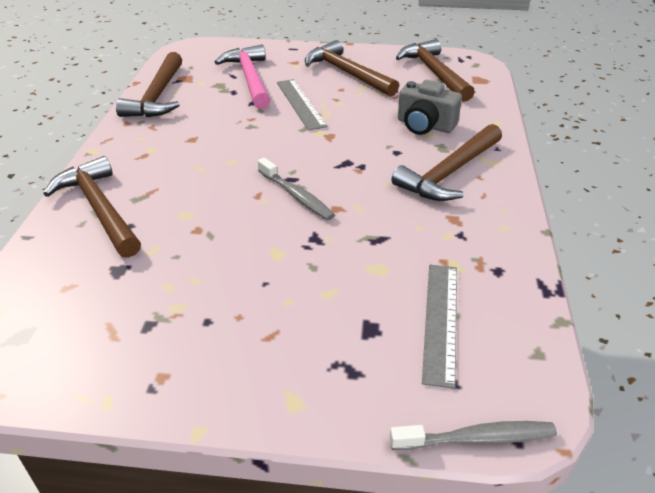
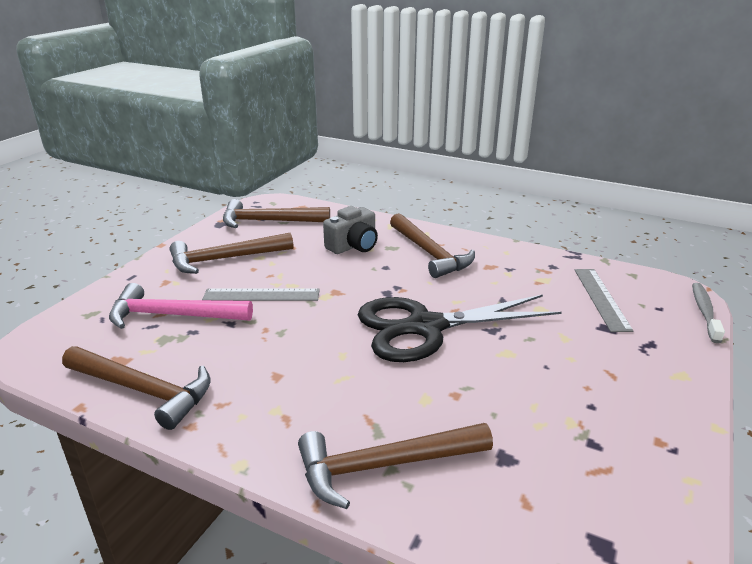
camera: 70 degrees left, 10 degrees down
grey toothbrush [258,158,335,220] -> black scissors [358,294,562,362]
grey ruler [422,265,457,389] -> grey ruler turned 60 degrees clockwise [575,269,634,332]

